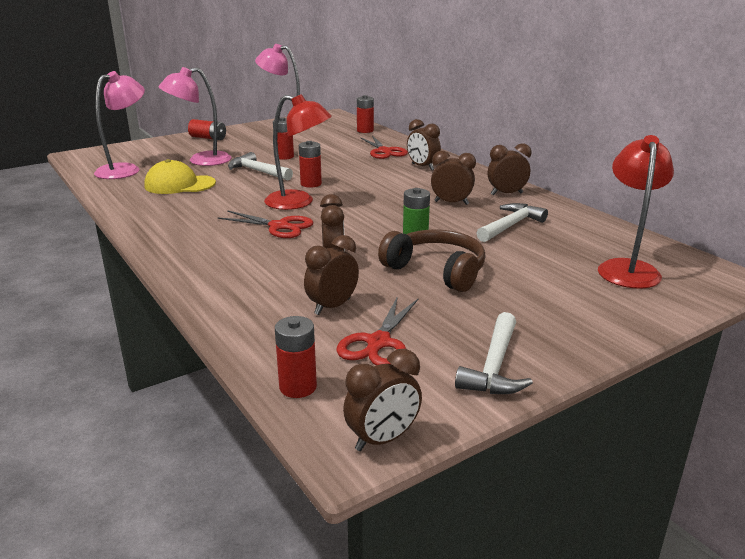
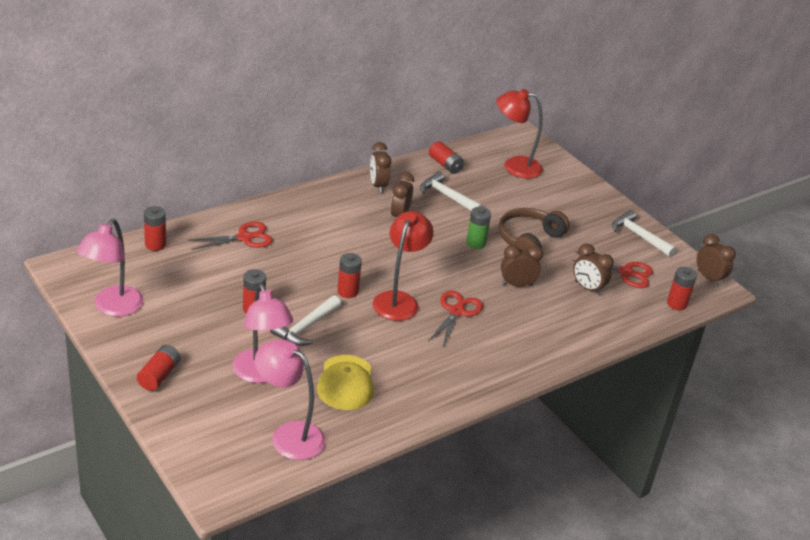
camera: 95 degrees left, 10 degrees up
brown clock [407,119,441,170] -> none
white hammer [455,312,533,394] -> white hammer turned 150 degrees counterclockwise [612,210,676,257]
none -> red battery [429,141,464,174]

